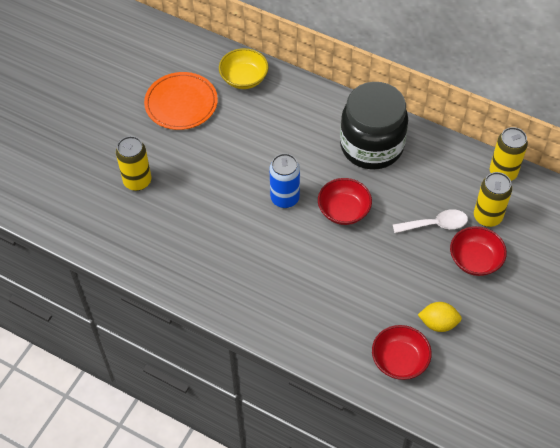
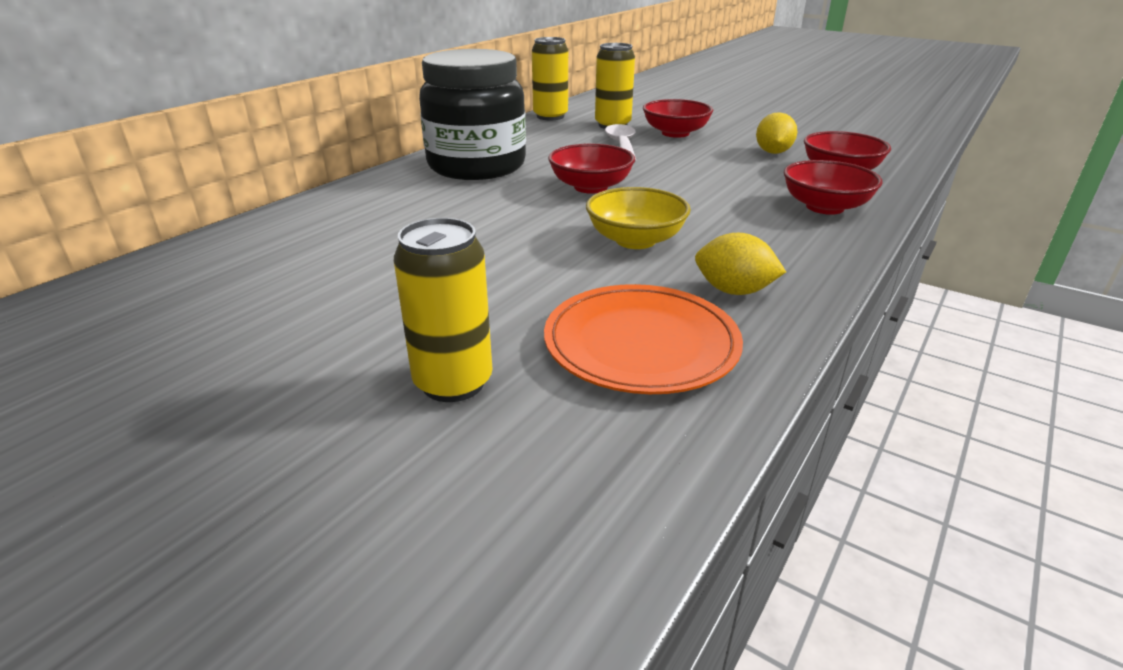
camera: 85 degrees left, 25 degrees down
orange plate [144,72,218,130] -> orange plate moved to [544,284,743,394]
yellow bowl [219,48,268,89] -> yellow bowl moved to [586,187,691,249]
blue can [270,153,300,208] -> none
none -> yellow lemon [695,233,786,295]
none -> red bowl [784,160,883,215]

